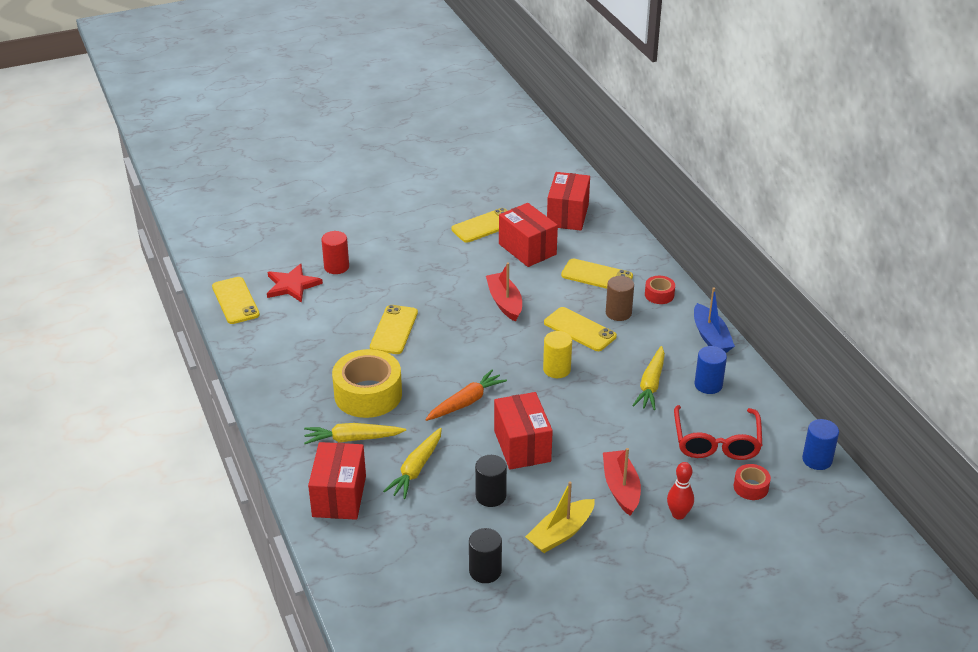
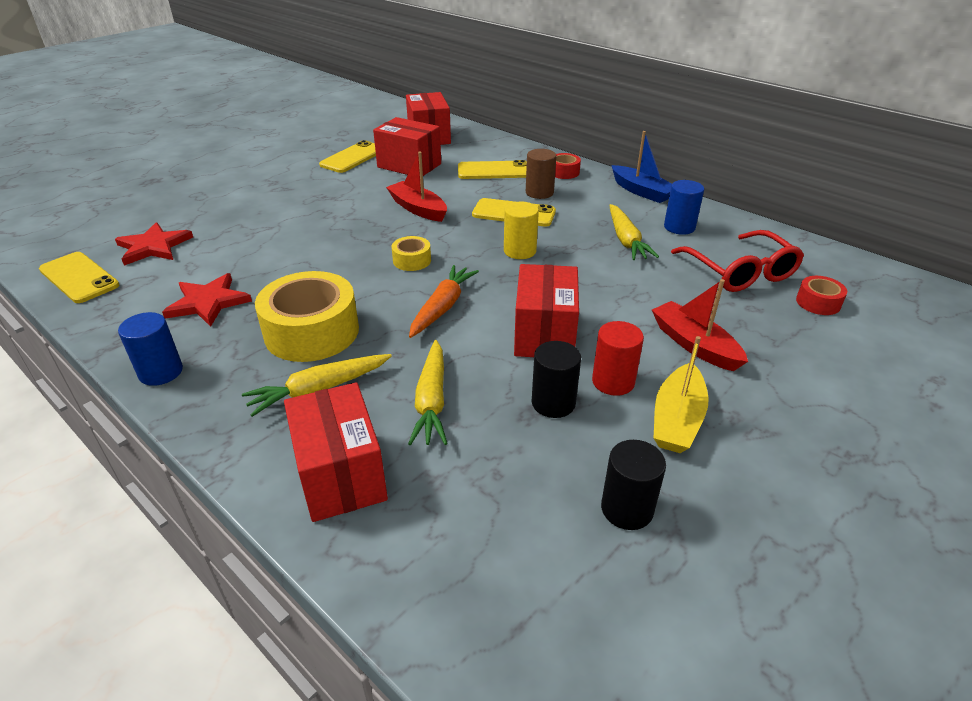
camera: 25 degrees left, 0 degrees up
red cylinder [321,231,349,274] -> red cylinder moved to [592,321,644,396]
yellow phone [370,305,418,354] -> none
red box [494,392,553,470] -> red box turned 45 degrees clockwise [514,264,579,357]
red bowling pin [667,462,694,520] -> none
blue cylinder [802,419,839,470] -> blue cylinder moved to [118,312,183,386]
none -> red star [162,273,252,327]
none -> yellow tape [392,236,431,271]

